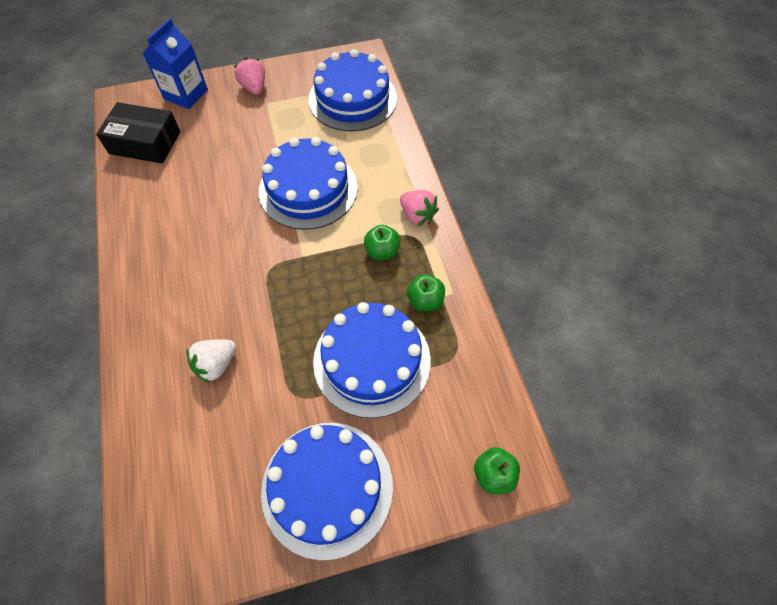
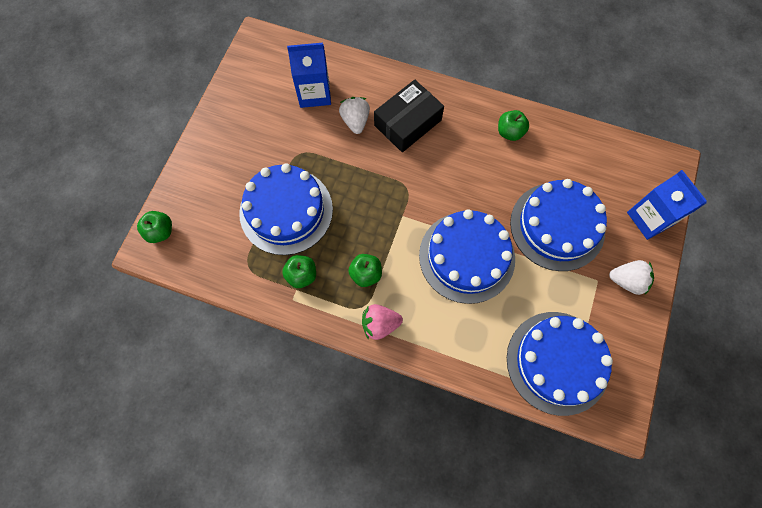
camera: 125 degrees right, 10 degrees up
black box [96,102,180,164] -> black box moved to [374,79,444,152]
pink strawberry [234,57,265,95] -> white strawberry [609,260,654,295]
blue cake [261,423,393,561] -> blue cake moved to [510,179,607,271]
none -> blue carton [287,43,331,108]
none -> green apple [498,110,529,141]

